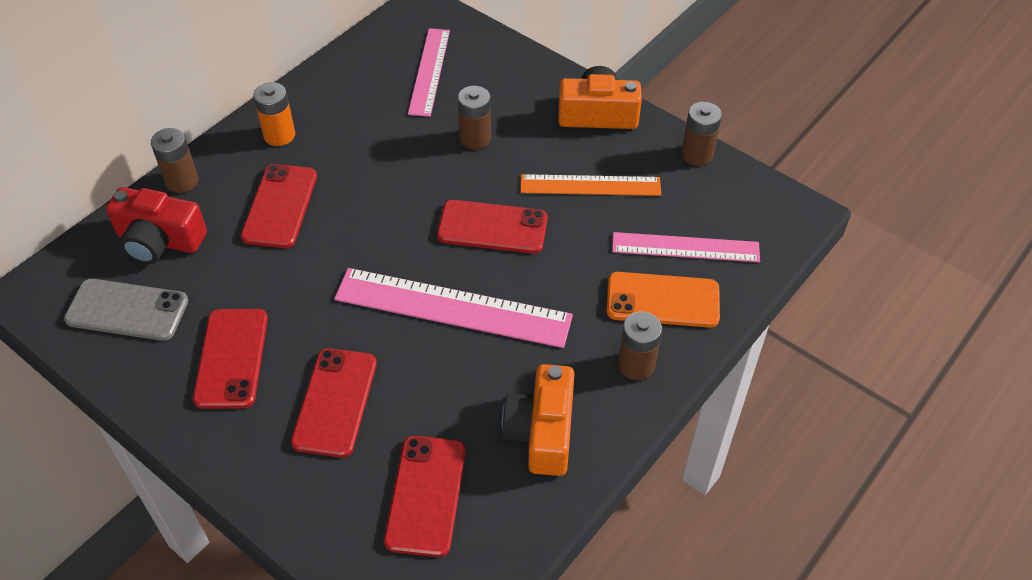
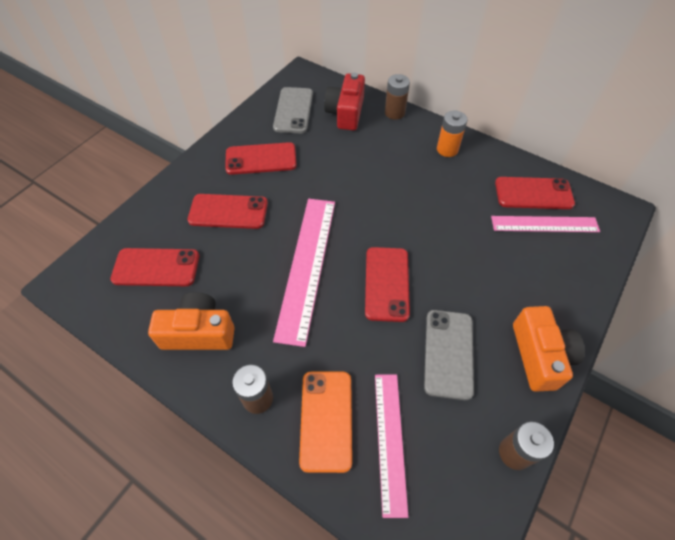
camera: 85 degrees right, 5 degrees up
red phone [241,164,317,248] -> red phone moved to [495,177,575,209]
brown battery [457,86,491,150] -> none
orange ruler [521,174,661,196] -> grey phone [424,310,474,400]

